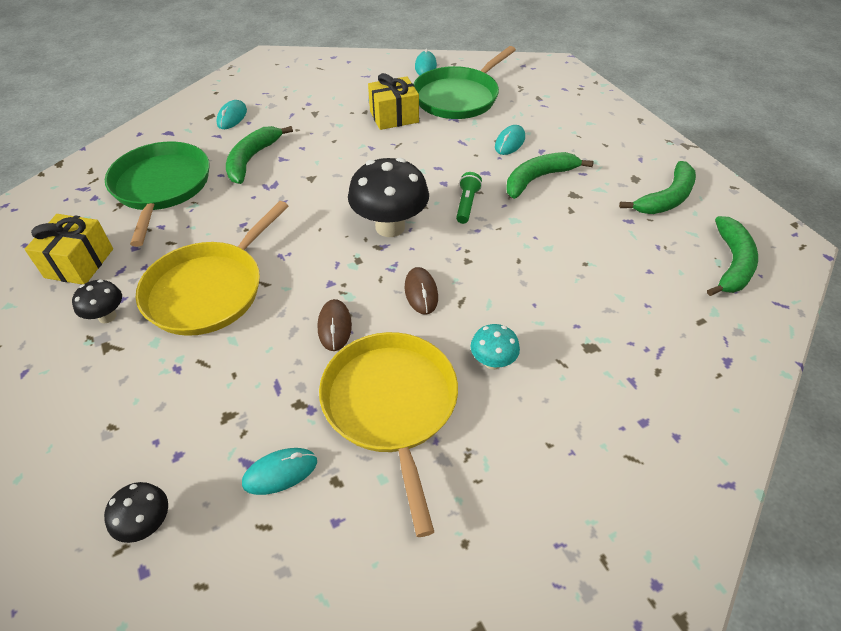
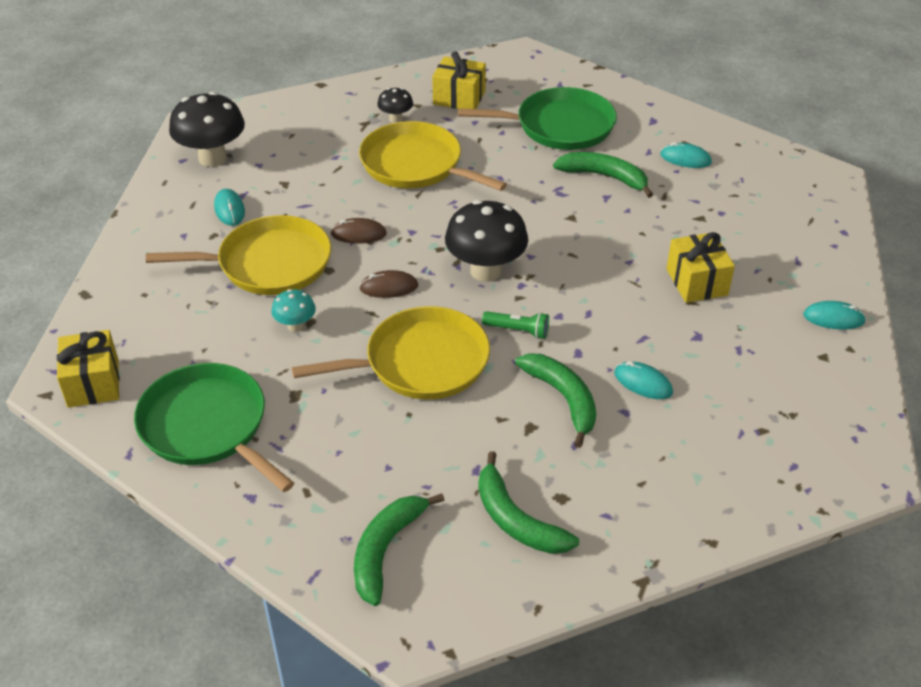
camera: 95 degrees right, 5 degrees down
black mushroom [104,482,168,543] -> black mushroom [169,92,245,167], size x1.97
green pan [413,46,516,119] -> green pan moved to [134,363,294,492]
green banana [707,216,758,296] -> green banana turned 90 degrees clockwise [354,493,444,606]
none -> yellow gift [57,330,119,408]
none -> yellow pan [292,306,490,399]

